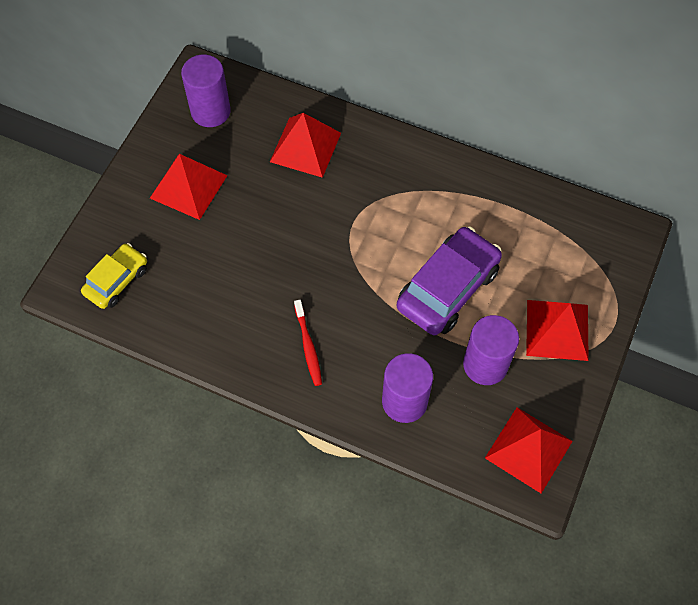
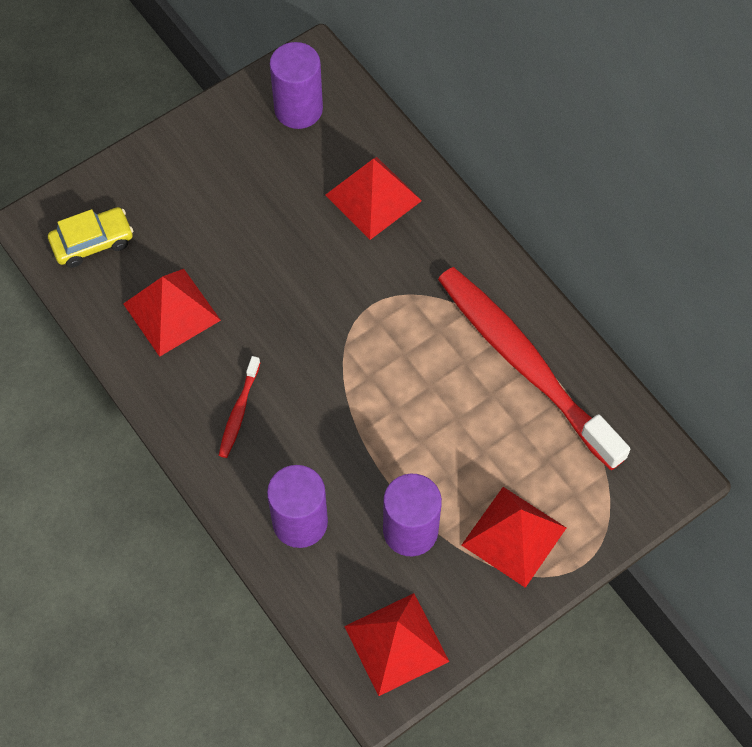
camera: 30 degrees right, 0 degrees up
red pyramid [150,154,228,220] -> red pyramid moved to [123,269,221,357]
purple car [397,226,502,335] -> none
none -> red toothbrush [438,267,630,470]

